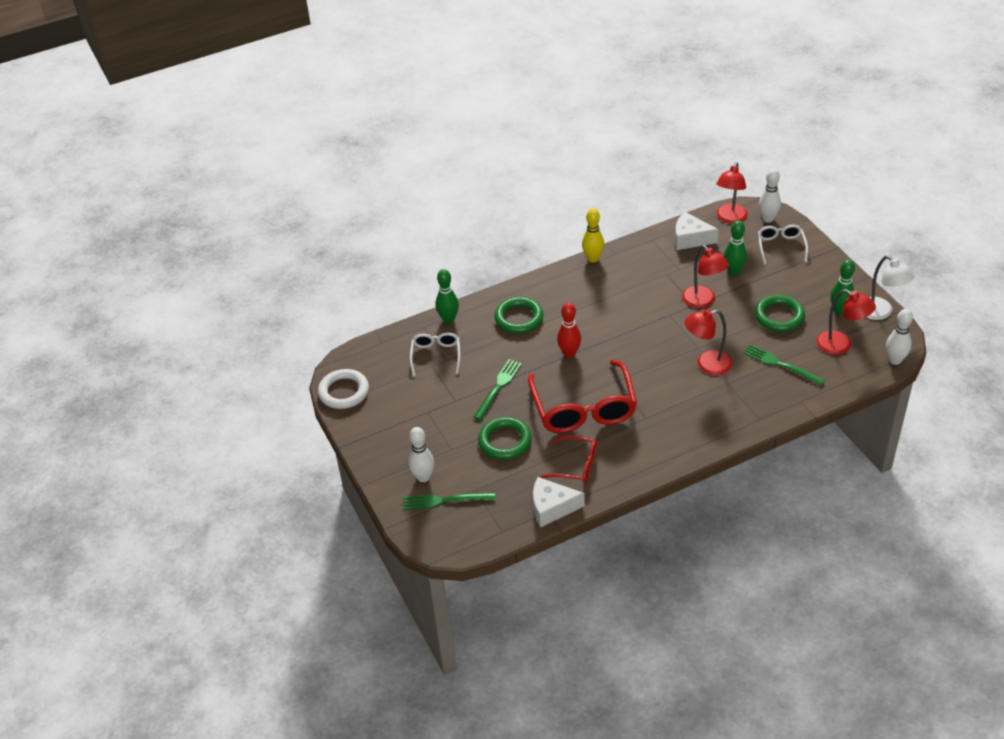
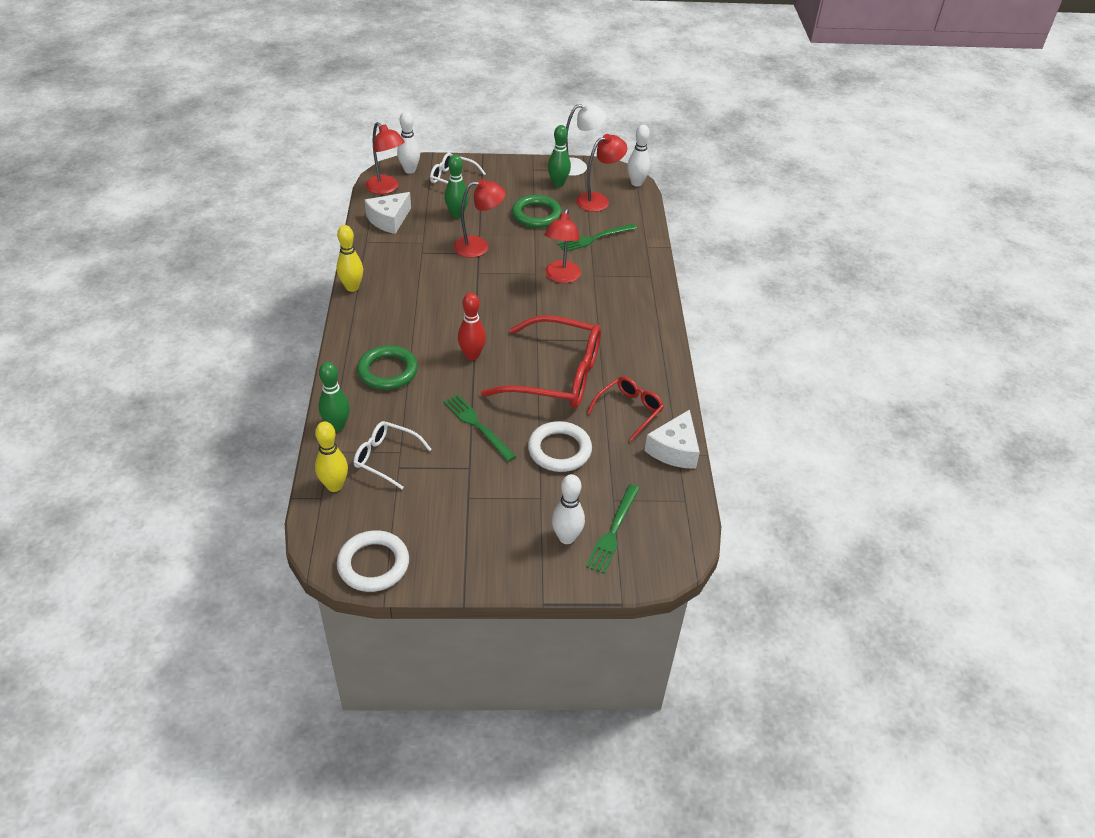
camera: 70 degrees left, 0 degrees up
green ring [478,417,532,460] -> white ring [528,421,592,472]
none -> yellow bowling pin [315,421,348,492]

